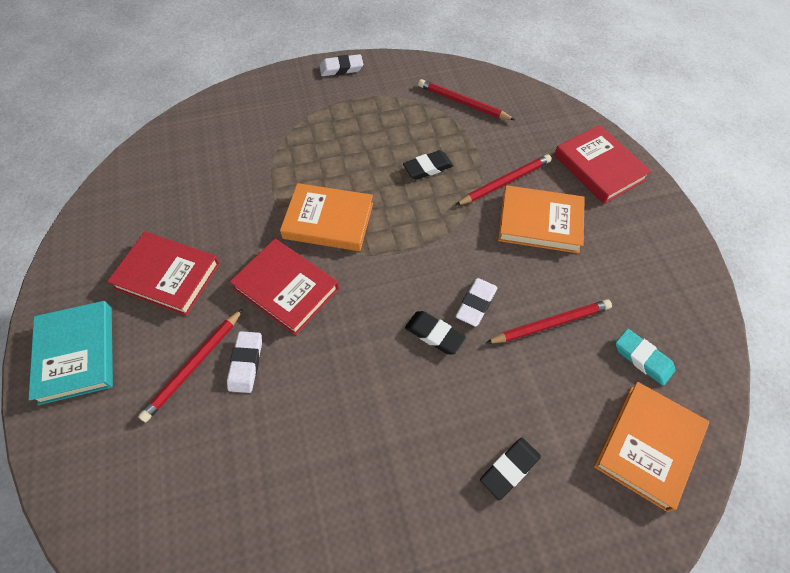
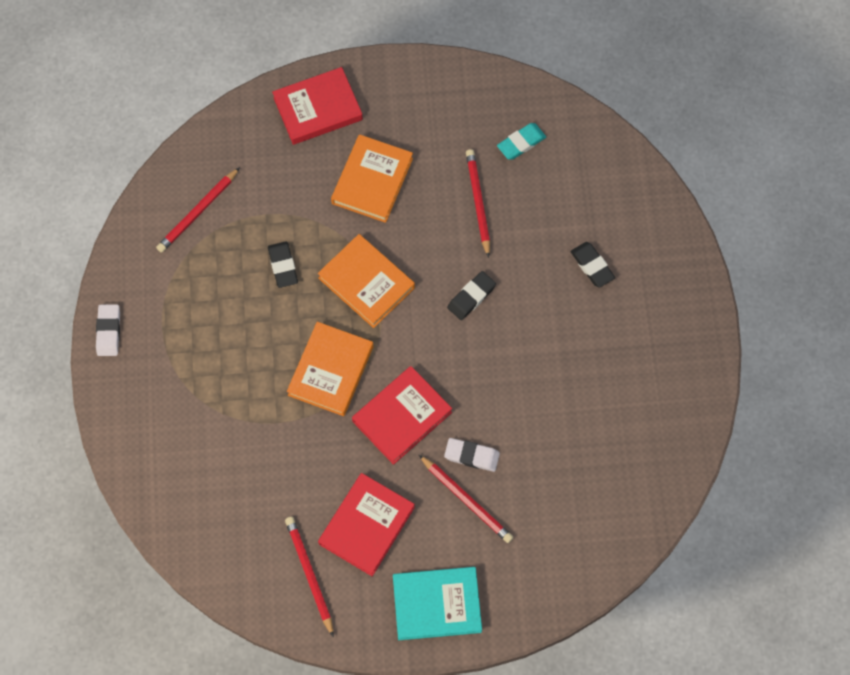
camera: 80 degrees left, 10 degrees up
red pencil [455,154,551,206] -> red pencil moved to [285,517,334,637]
white eraser [455,278,497,327] -> none
orange book [594,382,709,512] -> orange book moved to [318,234,415,328]

